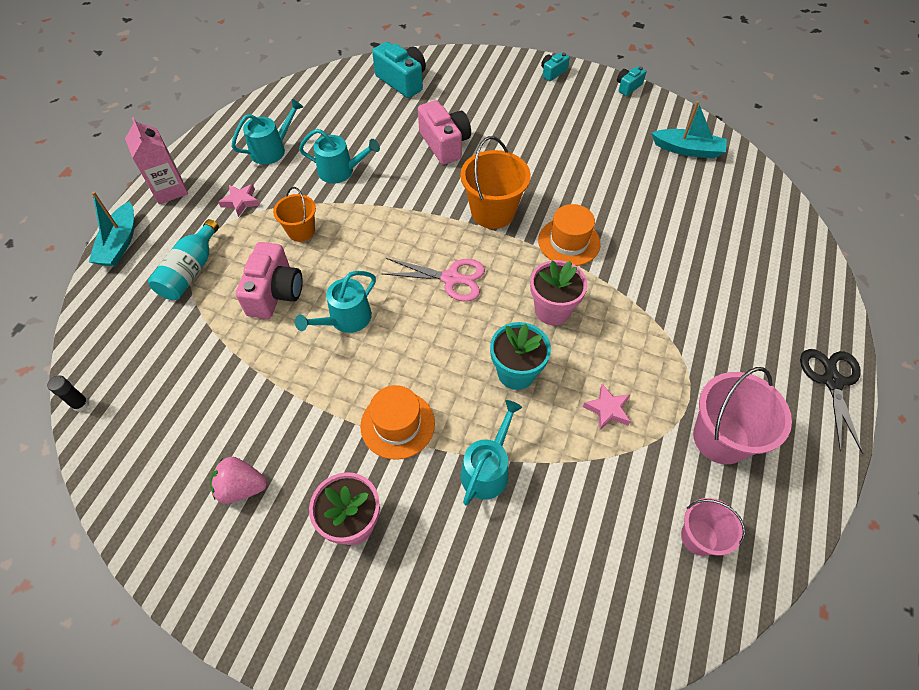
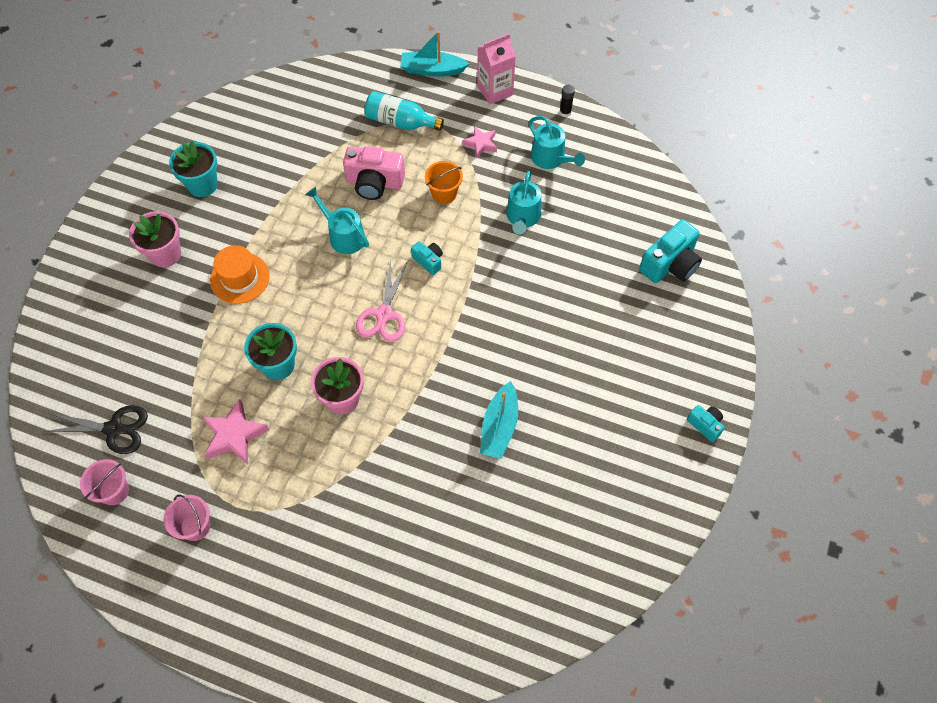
camera: 90 degrees right, 5 degrees up
black glue stick [47,375,90,412] -> black glue stick moved to [560,85,575,117]
pink strawberry [210,457,267,504] -> turquoise flower pot [169,141,218,197]
pink camera [418,100,471,165] -> none
orange bucket [460,136,531,229] -> none
turquoise watering can [460,400,522,505] -> none
orange hat [538,204,601,266] -> none
pink star [583,384,631,430] -> pink star [202,399,269,464], size x1.58
turquoise camera [617,66,646,96] -> turquoise camera moved to [411,241,443,275]
turquoise boat [652,101,727,159] -> turquoise boat moved to [480,381,518,459]
pink bucket [693,367,792,464] -> pink bucket [163,495,210,541], size x0.60
black scissors [800,349,863,454] -> black scissors moved to [43,405,148,454]

